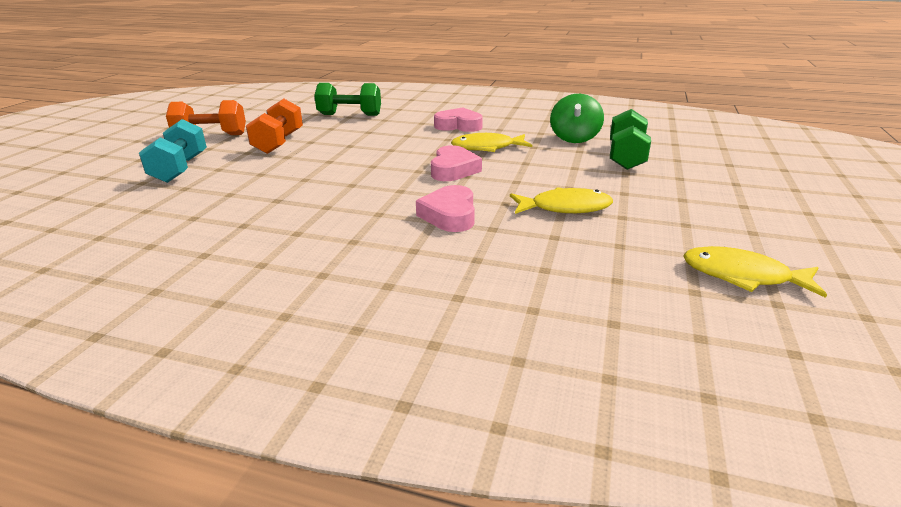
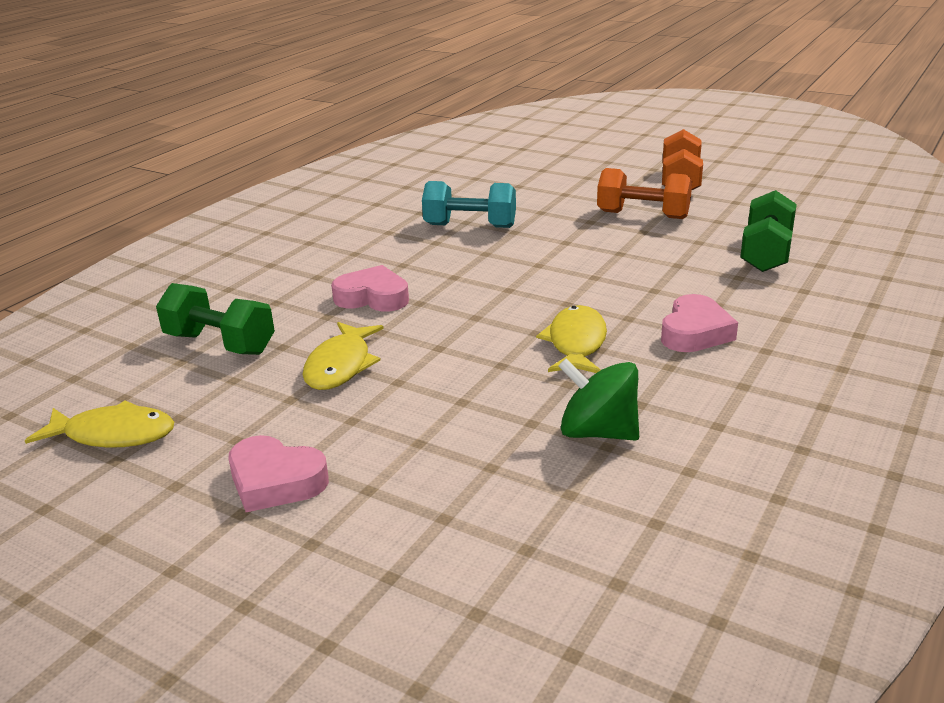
camera: 105 degrees right, 0 degrees up
turquoise dumbbell [139,119,207,183] -> turquoise dumbbell moved to [422,181,516,228]
pink heart [431,145,482,181] -> pink heart moved to [228,435,329,512]
green dumbbell [610,109,651,170] -> green dumbbell moved to [156,283,275,355]
yellow fish [683,246,827,298] -> yellow fish turned 60 degrees clockwise [25,400,174,448]

